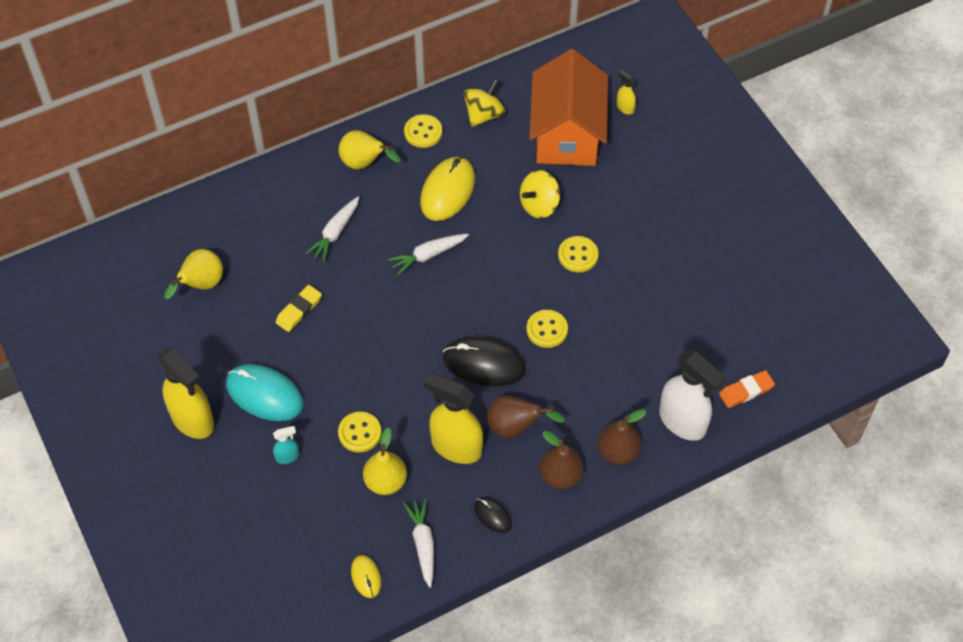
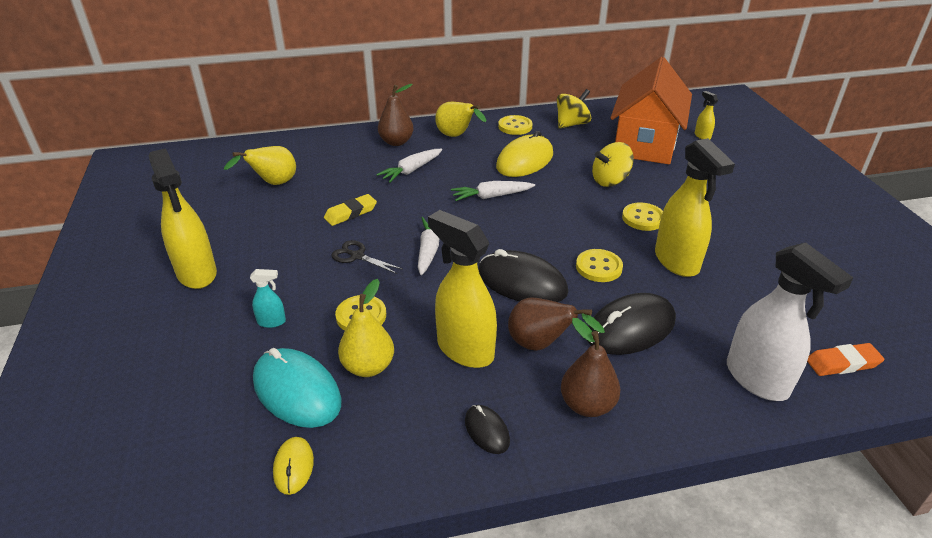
camera: 15 degrees right, 20 degrees down
turquoise mouse [226,364,304,421] -> turquoise mouse moved to [253,348,341,428]
white carrot [403,498,434,588] -> white carrot moved to [418,217,440,275]
brown pear [598,409,646,465] -> brown pear moved to [378,84,414,146]
none -> black scissors [331,240,402,274]
none -> black mouse [588,293,676,355]
none -> yellow spray bottle [655,138,735,277]

